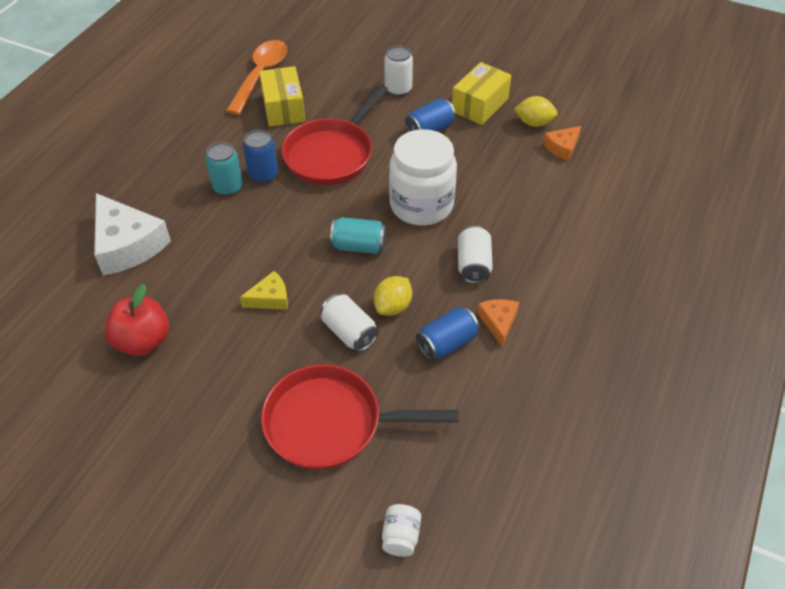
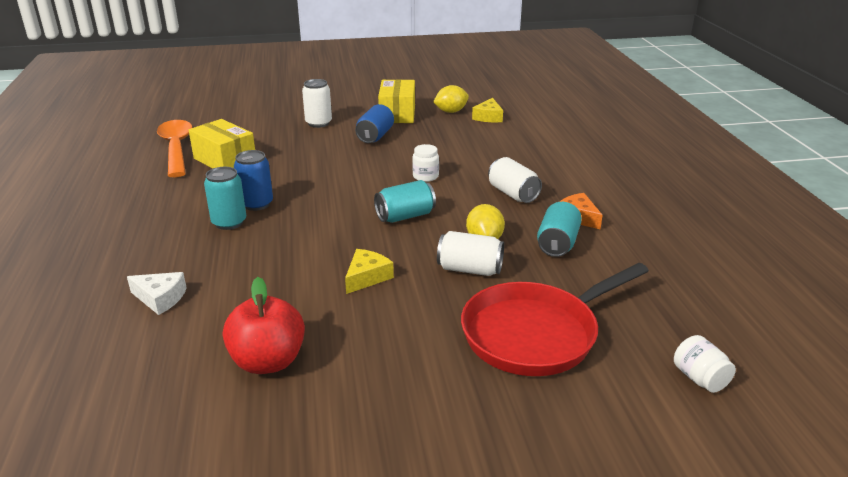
camera: 35 degrees left, 20 degrees down
white cheese [94,193,171,276] -> white cheese [127,272,187,315], size x0.51
red pan [282,85,388,185] -> none
white jar [389,129,457,226] -> white jar [412,144,439,182], size x0.41
blue can [416,307,479,361] -> turquoise can [537,202,582,257]
orange cheese [543,126,581,161] -> yellow cheese [472,98,503,122]

